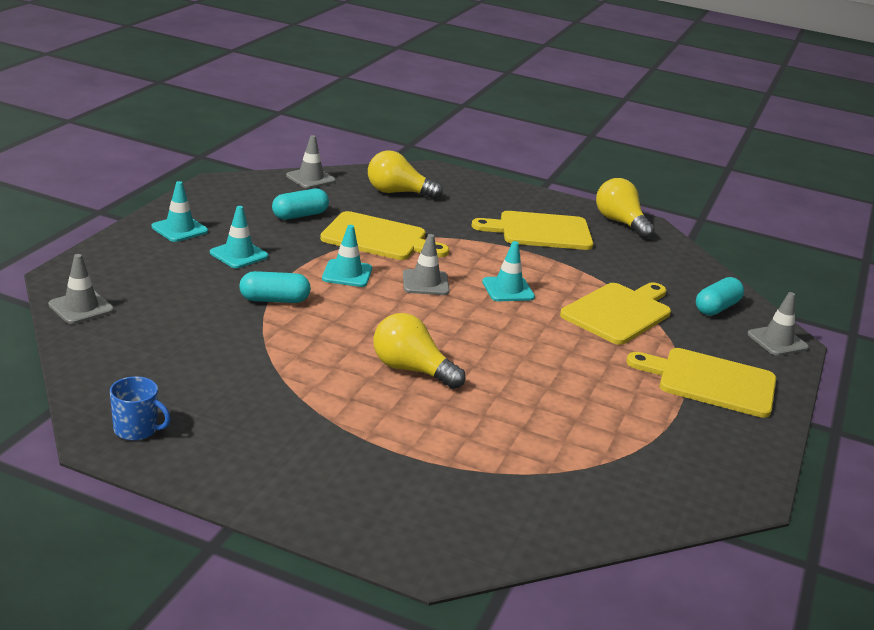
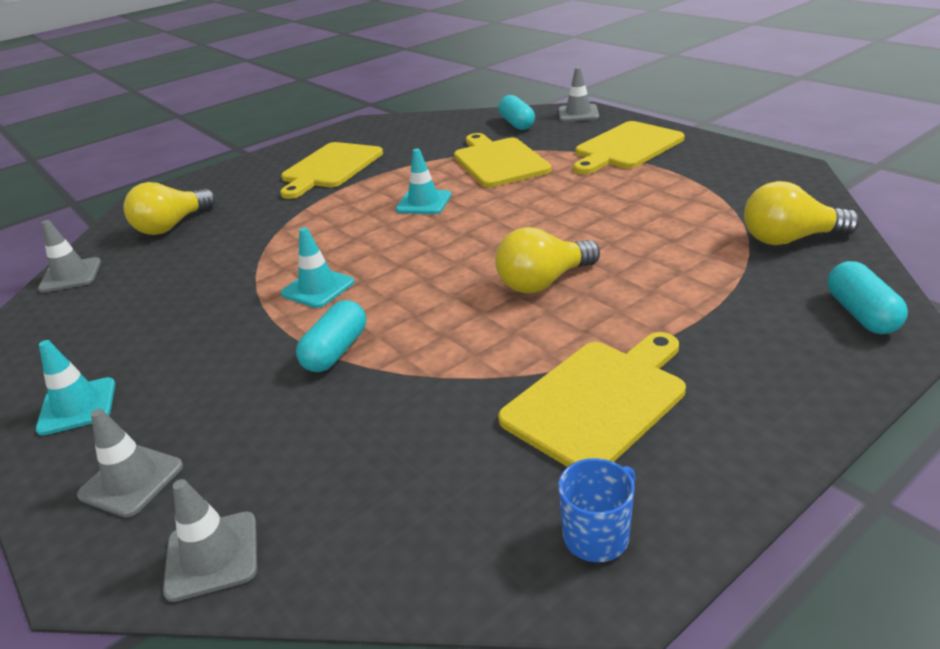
camera: 55 degrees left, 5 degrees up
turquoise traffic cone [210,206,268,268] -> none
turquoise capsule [272,188,329,220] -> turquoise capsule moved to [828,261,908,334]
yellow cutting board [320,211,449,260] -> yellow cutting board moved to [498,332,686,467]
grey traffic cone [403,234,449,295] -> grey traffic cone moved to [77,409,183,518]
yellow light bulb [596,178,655,239] -> yellow light bulb moved to [744,181,860,245]

